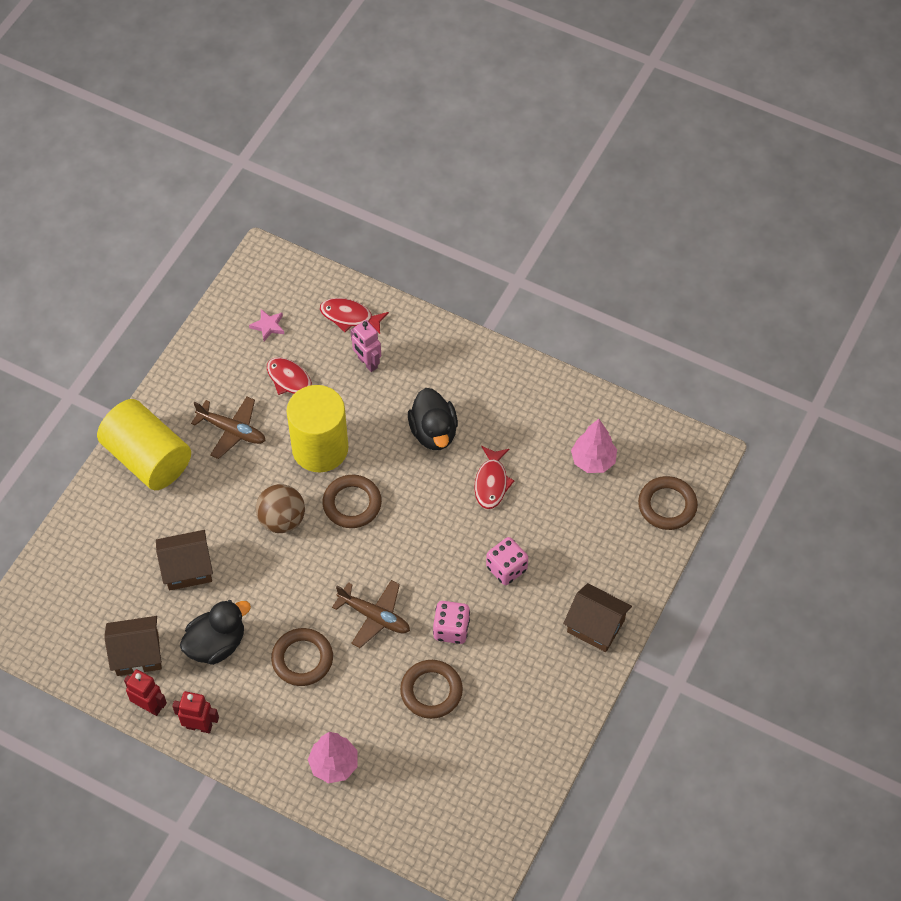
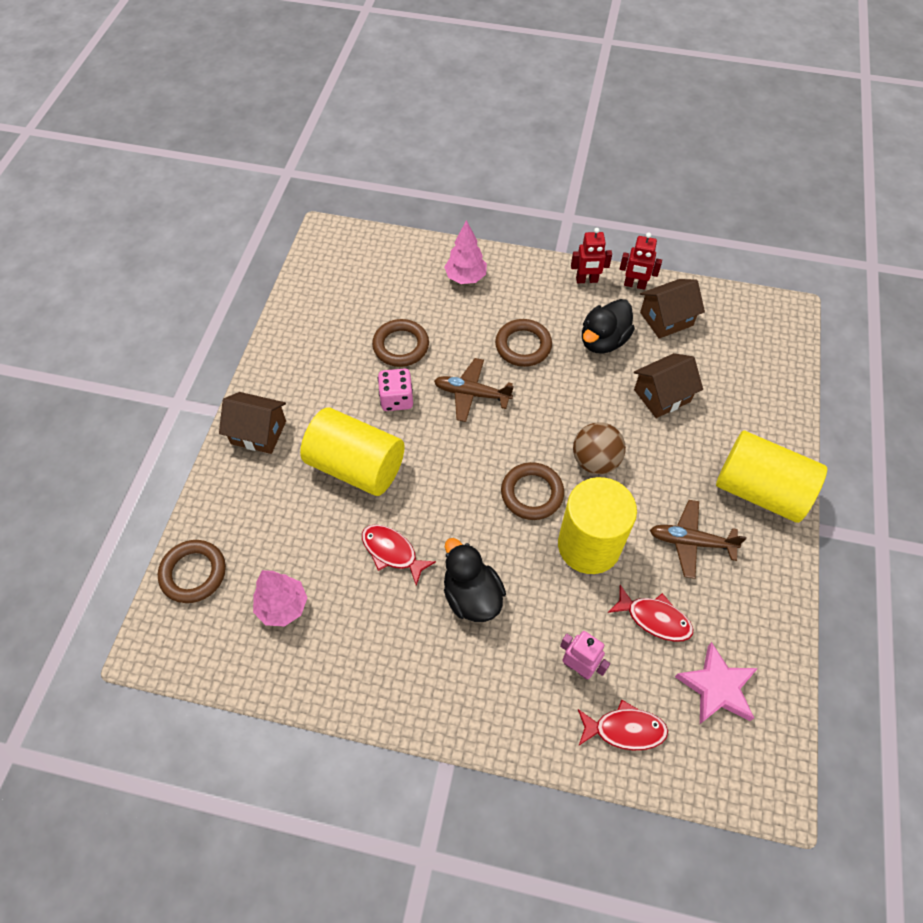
camera: 165 degrees right, 0 degrees up
pink star [249,309,284,341] -> pink star [675,642,758,724], size x1.77
red fish [475,446,515,509] -> red fish turned 45 degrees counterclockwise [362,524,436,586]
pink dice [486,537,528,585] -> yellow cylinder [300,408,405,496]

